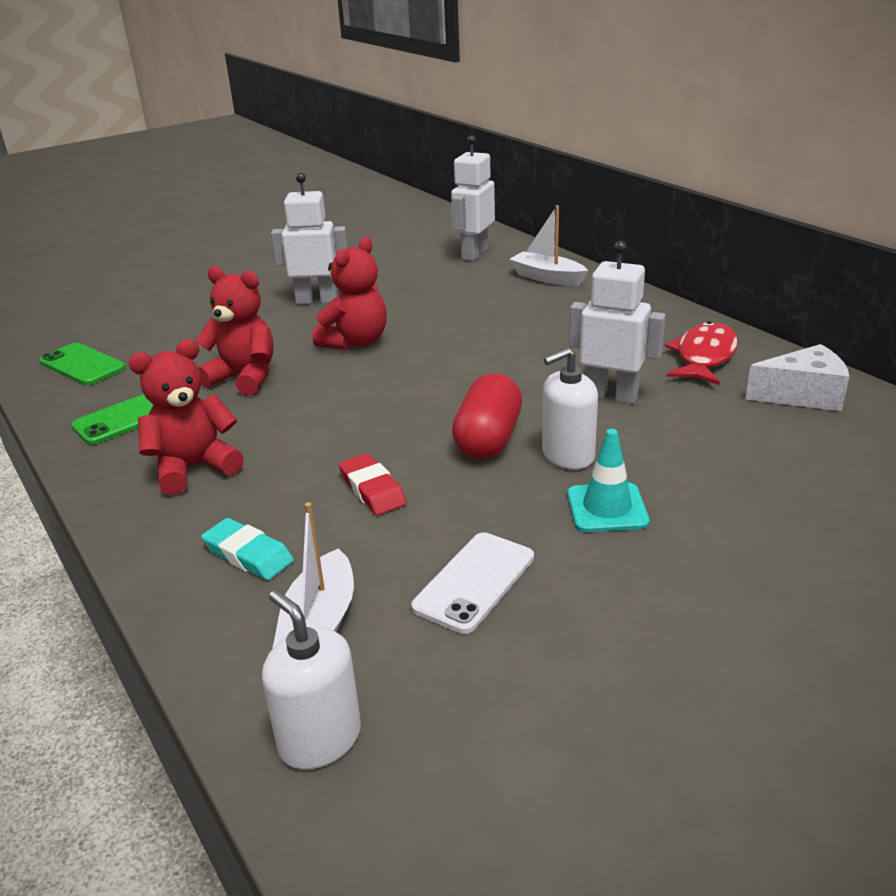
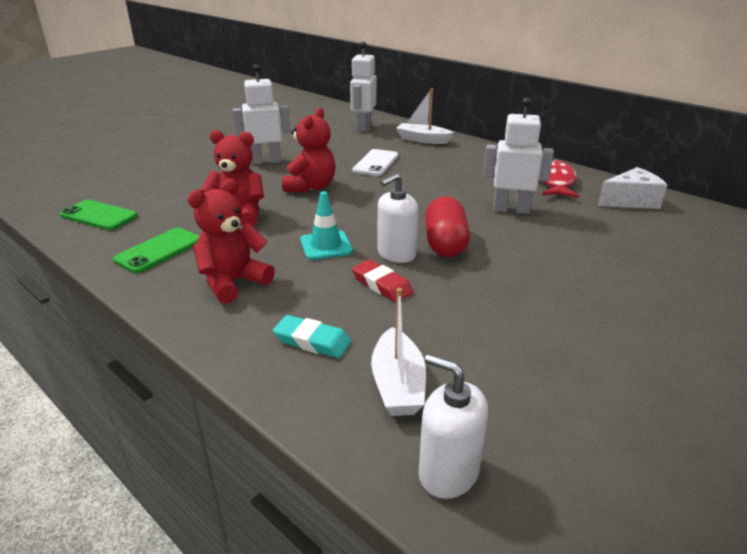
camera: 15 degrees left, 0 degrees up
white phone [411,532,534,634] -> white phone moved to [352,149,399,176]
white soap dispenser [542,348,598,470] -> white soap dispenser moved to [378,173,419,263]
turquoise traffic cone [567,429,650,532] -> turquoise traffic cone moved to [300,191,353,260]

